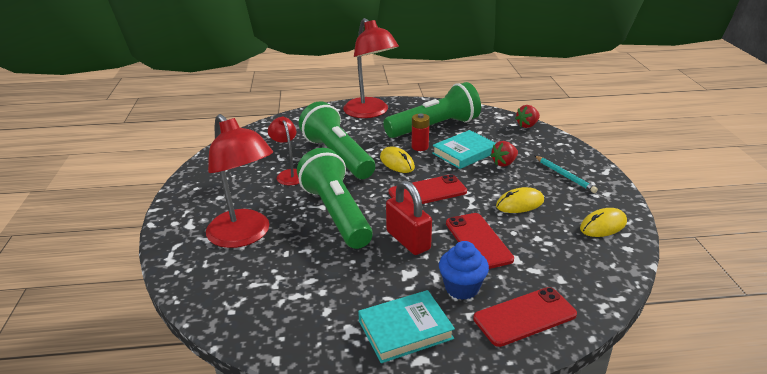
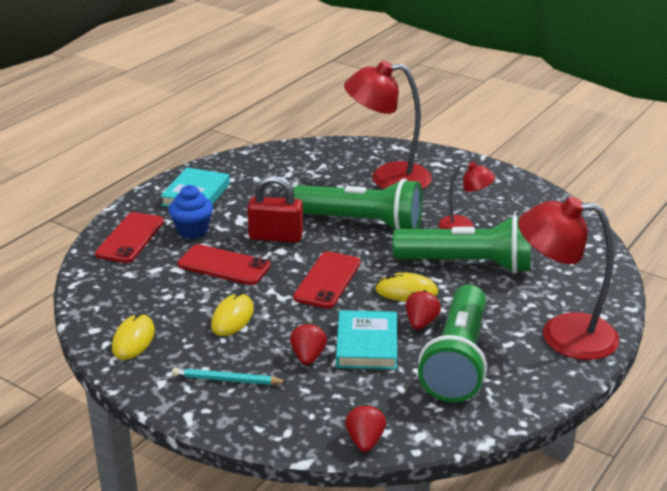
camera: 130 degrees right, 0 degrees up
red battery [411,113,430,151] -> red strawberry [406,290,441,330]

